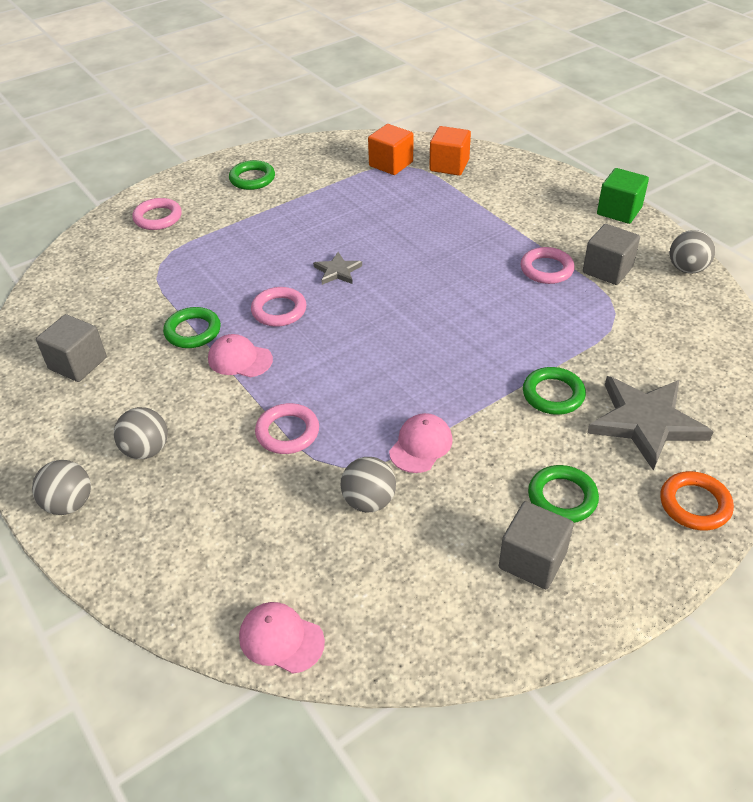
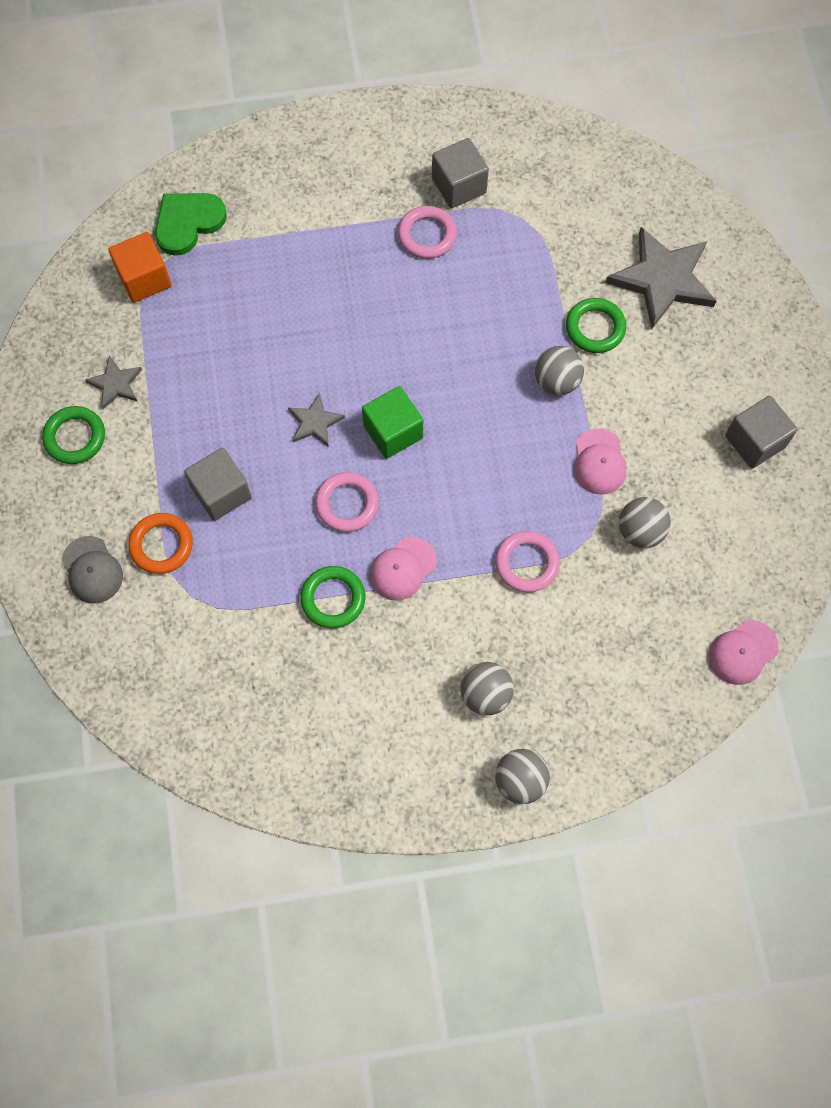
camera: 65 degrees left, 25 degrees up
grey cube [36,314,107,382] -> grey cube moved to [184,448,252,521]
pink ring [132,198,182,230] -> grey cap [61,536,123,604]
pink cap [389,413,453,473] -> pink cap turned 150 degrees counterclockwise [574,428,627,495]
orange cube [429,126,471,176] -> green heart [155,193,227,256]
green ring [528,465,599,523] -> none
green cube [597,168,649,224] -> green cube moved to [362,386,423,459]
orange ring [660,471,734,531] -> orange ring moved to [128,513,193,574]
grey ball [670,230,715,274] -> grey ball moved to [535,346,584,395]
none -> grey star [85,356,142,409]

